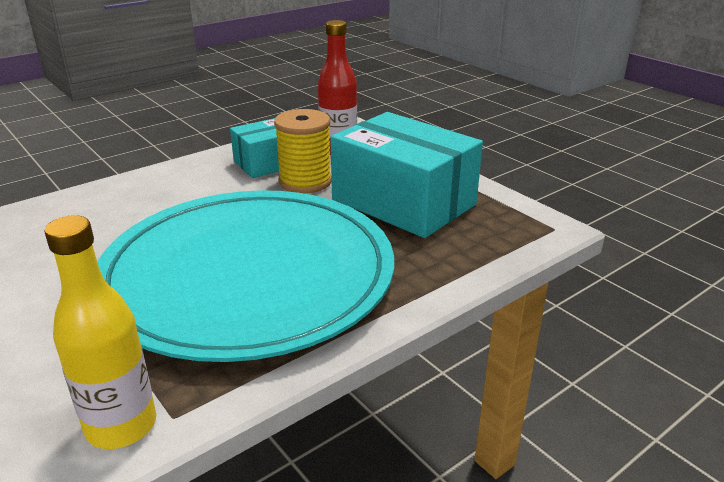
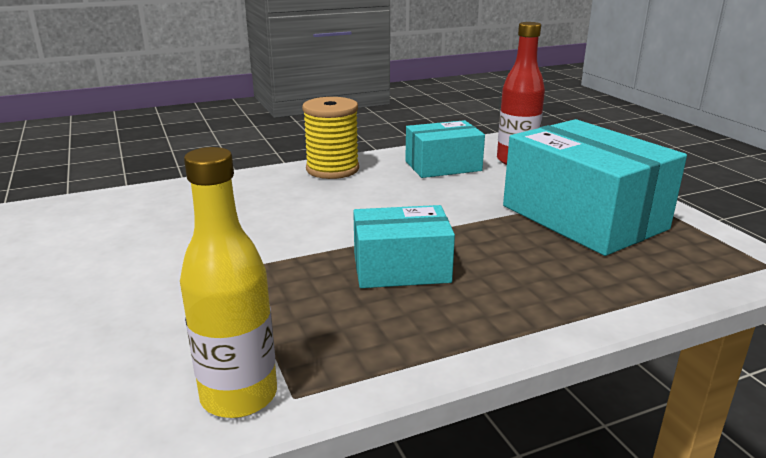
camera: 15 degrees right, 5 degrees down
turquoise plate [97,190,394,362] -> turquoise box [353,205,455,288]
yellow spool [274,109,332,193] -> yellow spool moved to [302,97,359,179]

